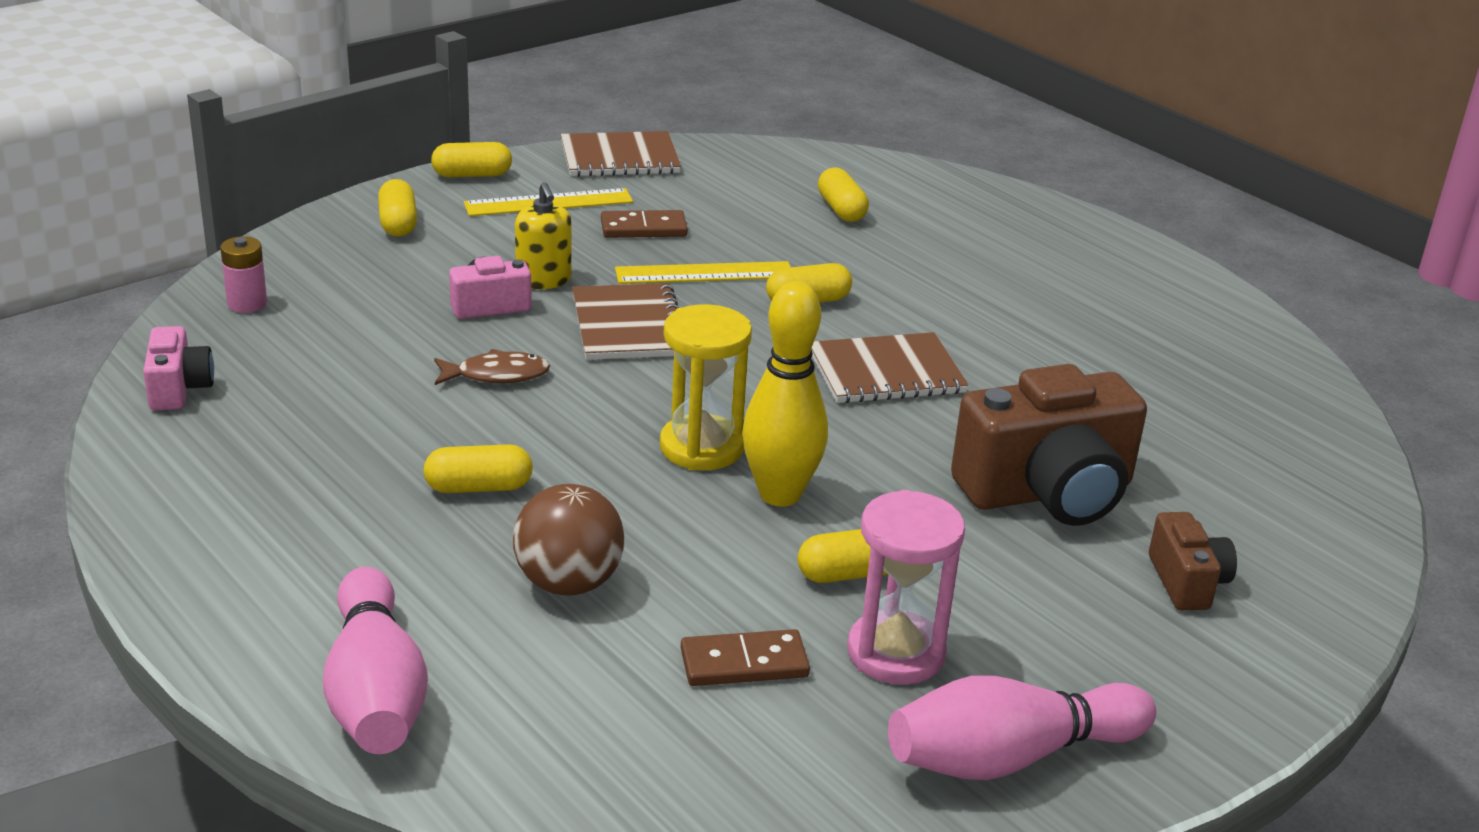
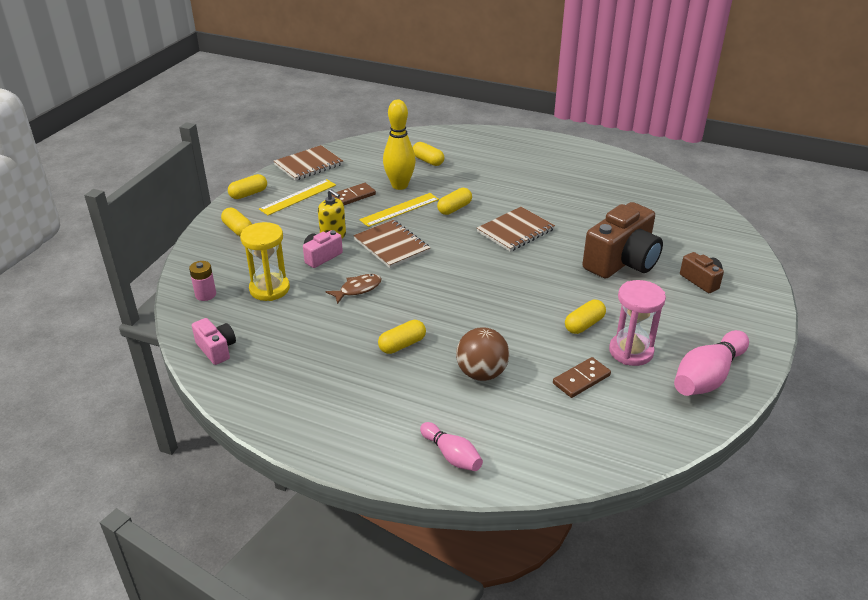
camera: 25 degrees left, 5 degrees up
pink bowling pin [323,567,428,754] -> pink bowling pin [420,422,483,471], size x0.60
yellow hourglass [660,304,752,470] -> yellow hourglass moved to [240,222,290,301]
yellow bowling pin [742,281,828,507] -> yellow bowling pin moved to [383,100,416,190]

